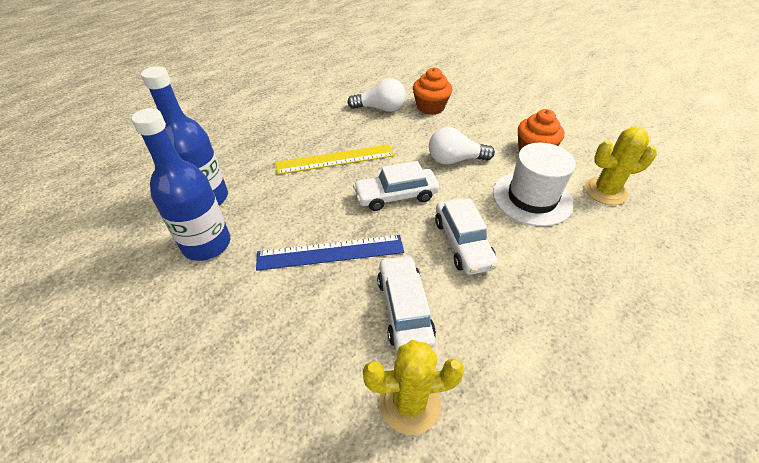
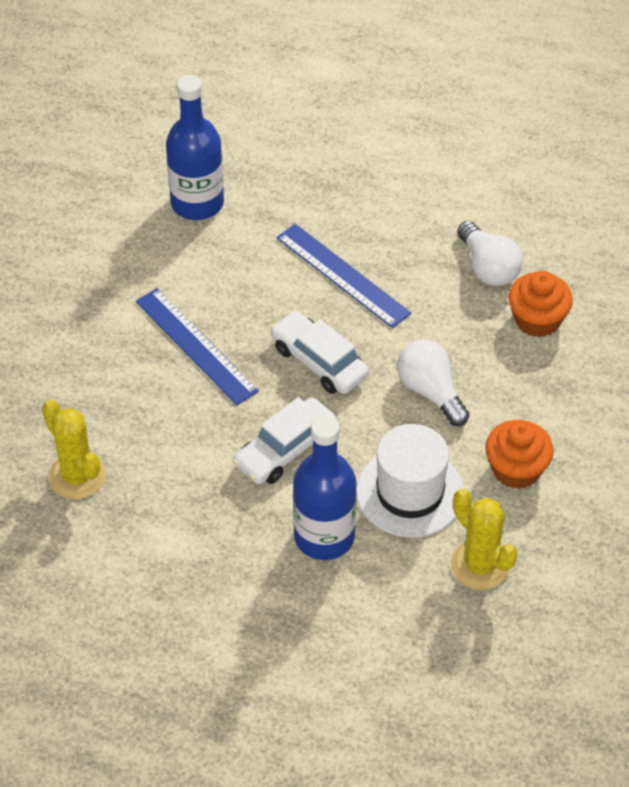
camera: 60 degrees right, 5 degrees up
blue bottle [131,108,230,261] -> blue bottle moved to [293,415,357,560]
yellow ruler [276,144,395,175] -> blue ruler [277,224,411,328]
white car [377,255,436,352] -> none

